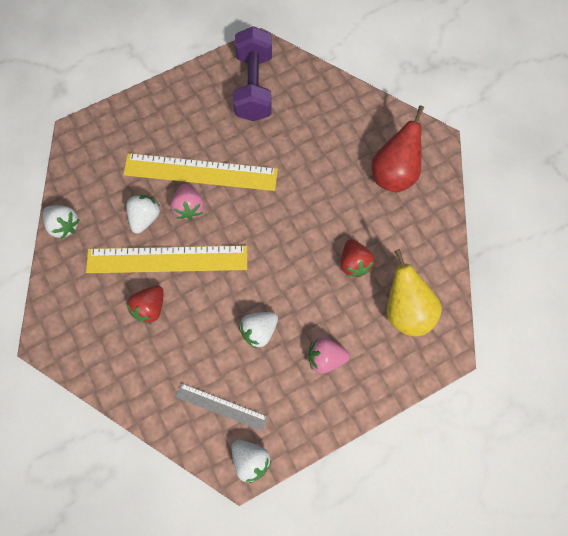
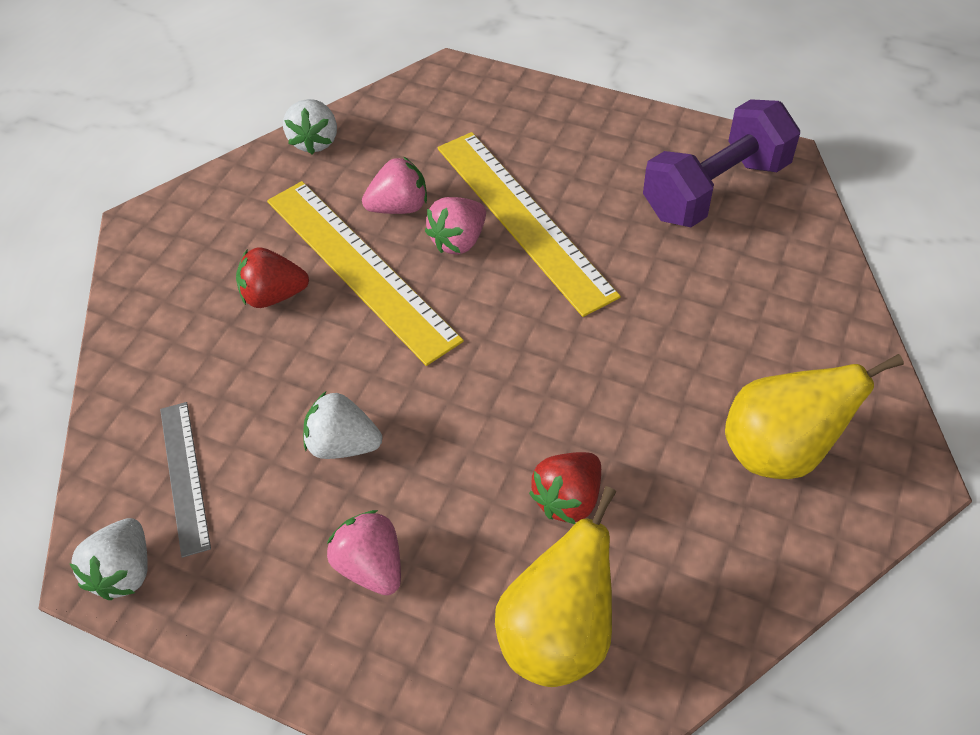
camera: 55 degrees right, 20 degrees down
white strawberry [126,195,160,234] -> pink strawberry [362,157,427,214]
red pear [371,105,424,193] -> yellow pear [725,354,904,479]

